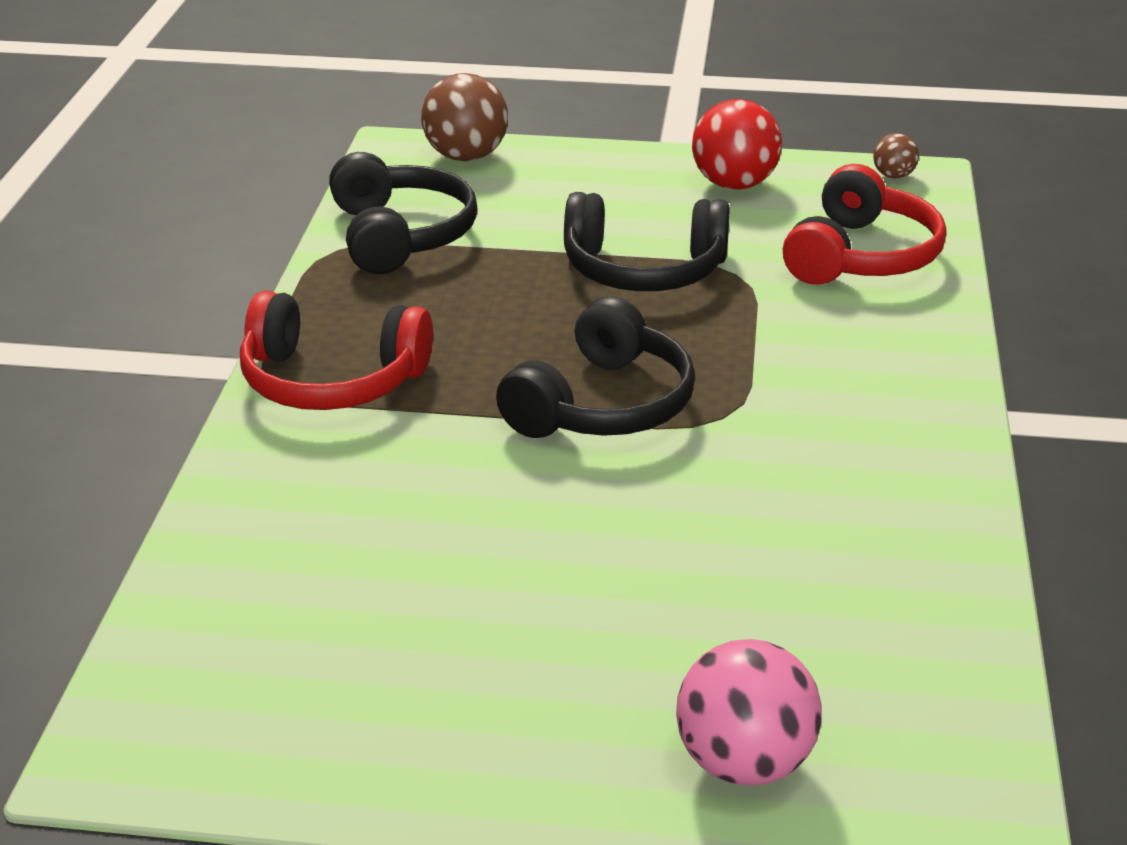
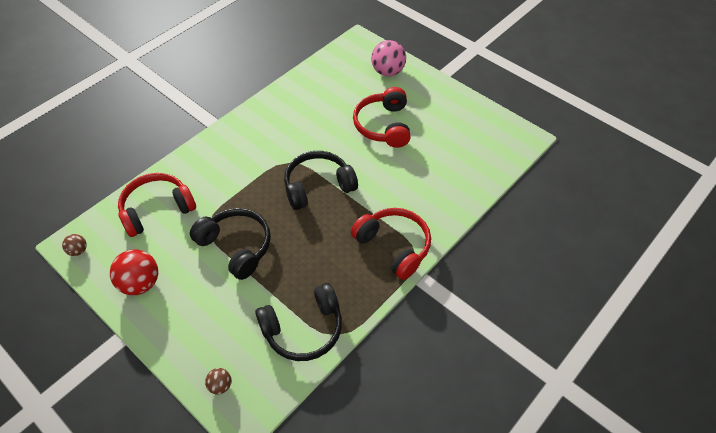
camera: 145 degrees left, 20 degrees up
black headphones [329,152,478,274] -> black headphones turned 135 degrees counterclockwise [255,283,342,361]
brown ball [421,73,508,161] -> brown ball [205,368,231,394], size x0.51
none -> red headphones [353,87,411,148]

